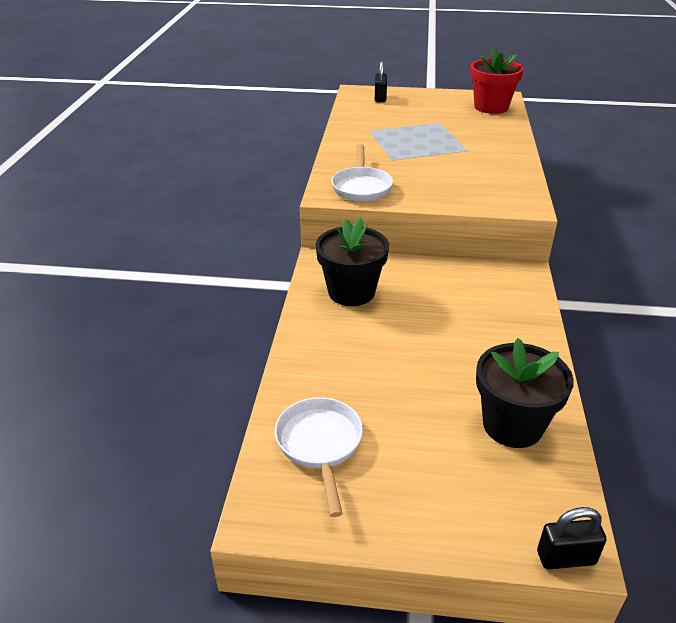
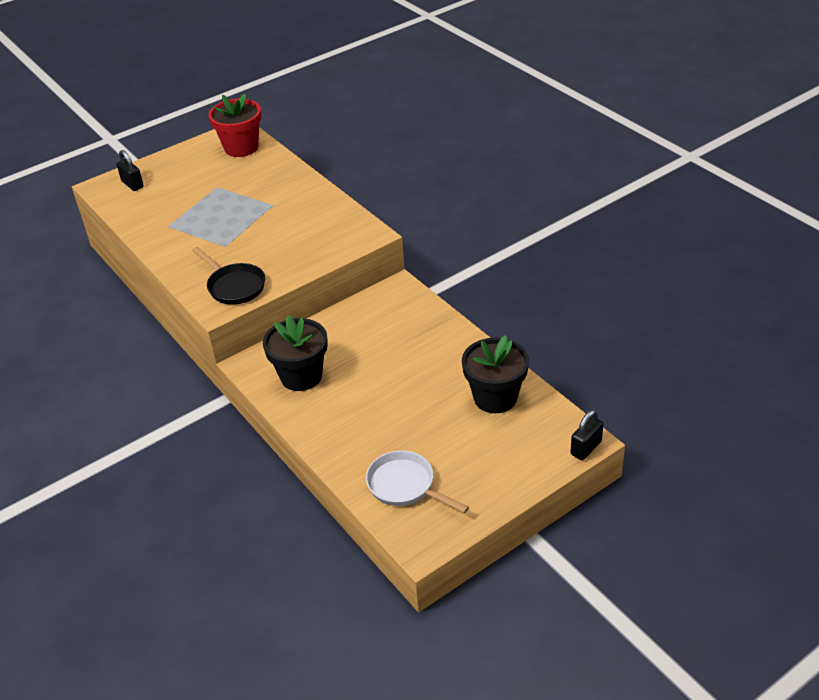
camera: 40 degrees left, 5 degrees up
white pan [331,144,393,202] -> black pan [192,247,265,305]

